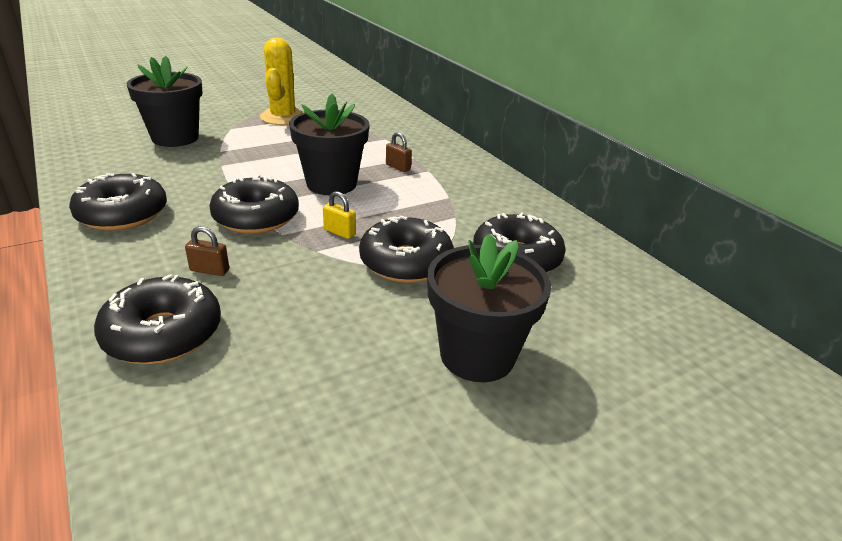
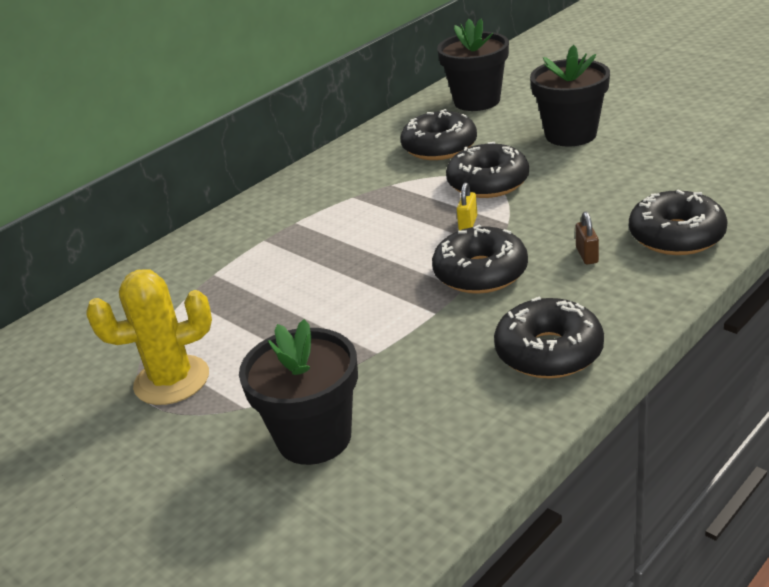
camera: 100 degrees left, 0 degrees up
black flower pot [289,94,369,195] -> black flower pot moved to [437,19,509,111]
brown padlock [386,132,412,172] -> none

